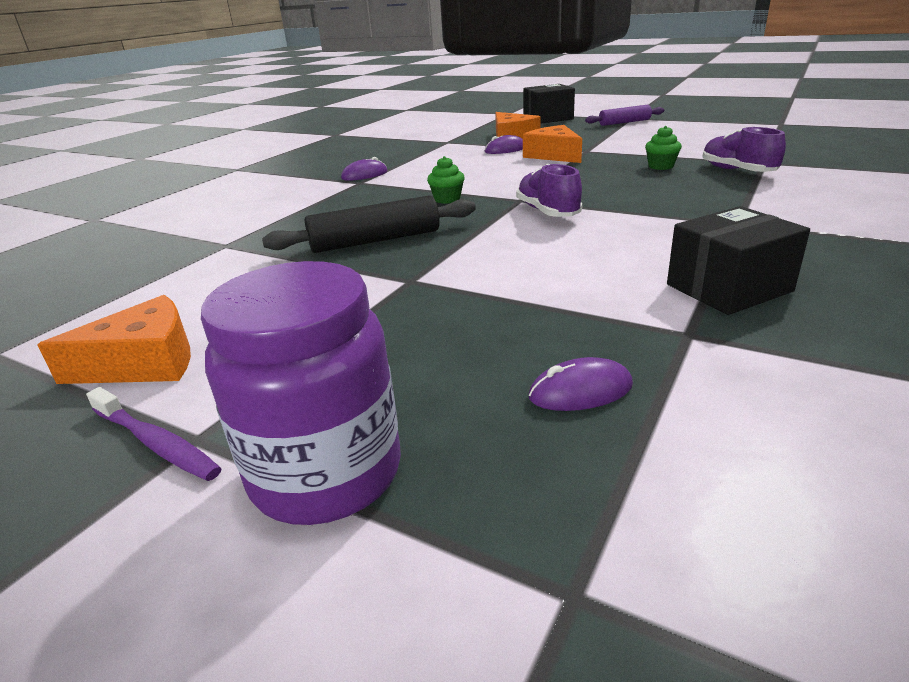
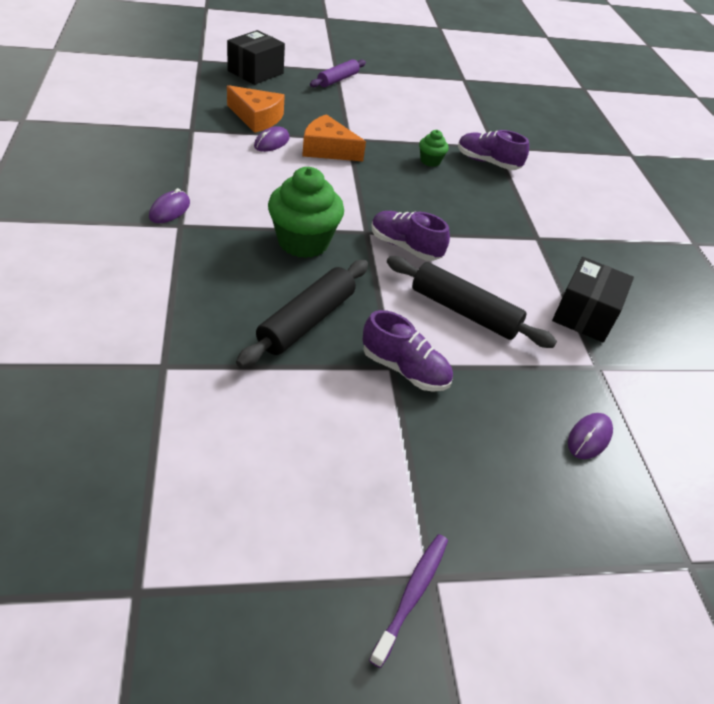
camera: 45 degrees left, 15 degrees up
orange cheese [37,295,191,384] -> none
purple toothbrush [86,387,222,481] -> purple toothbrush turned 60 degrees counterclockwise [369,534,448,668]
purple jar [201,261,401,525] -> none
green cupcake [427,156,465,204] -> green cupcake [268,167,344,258], size x2.06
none -> purple shoe [363,310,453,391]
none -> black rolling pin [387,256,557,348]

